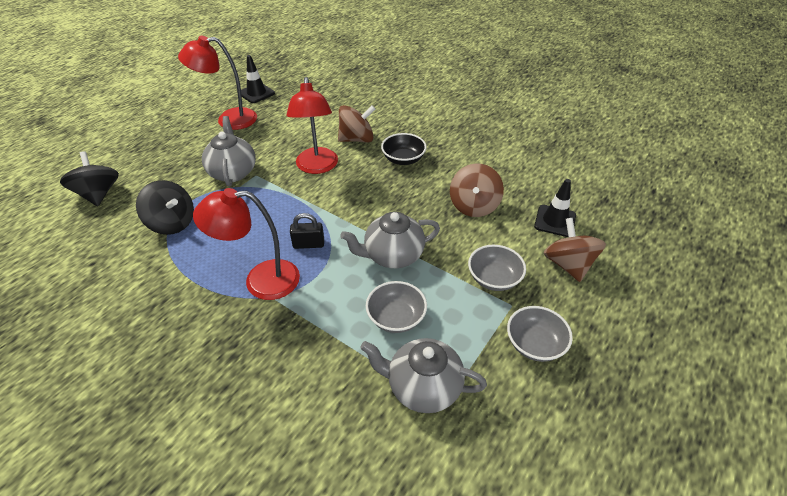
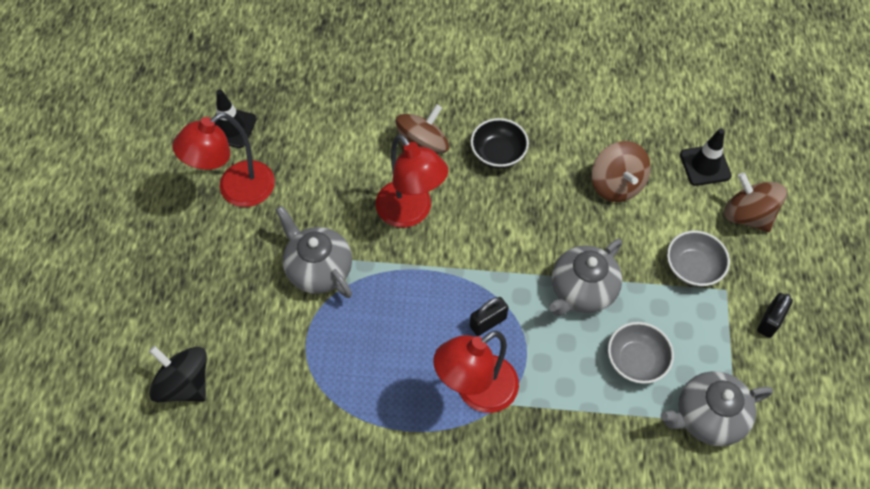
camera: 30 degrees left, 15 degrees up
black spinning top [136,180,194,235] -> none
grey bowl [507,306,573,362] -> black padlock [757,293,793,338]

